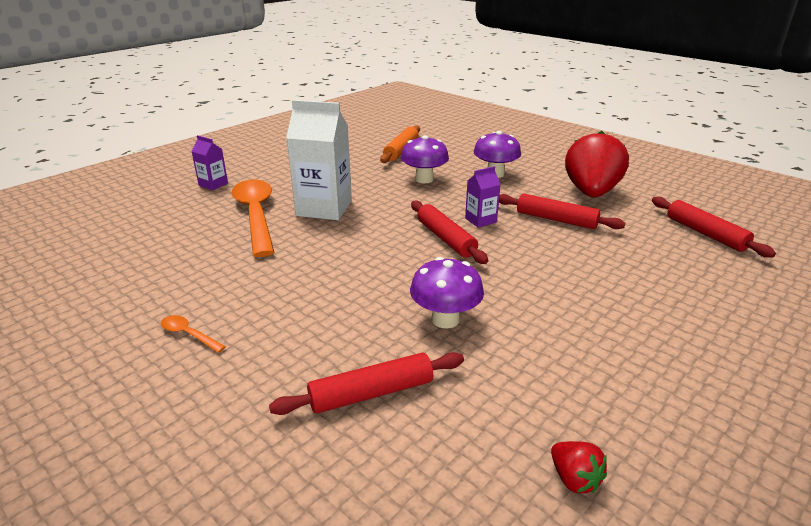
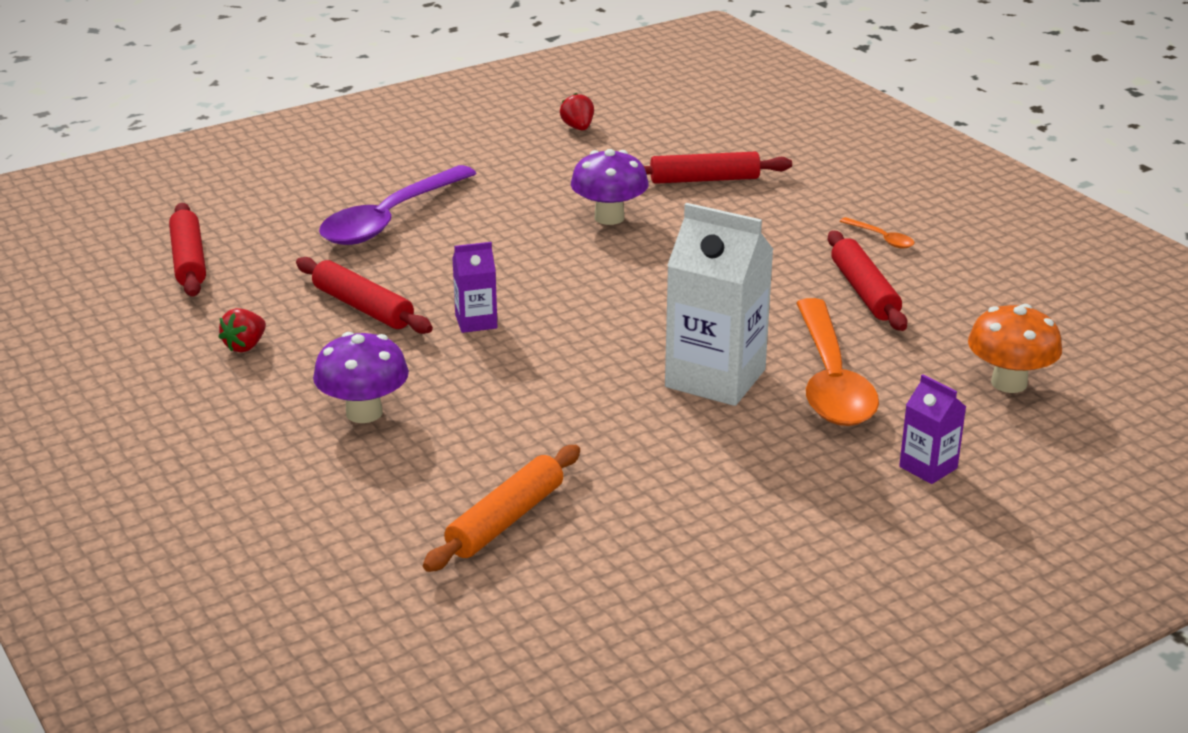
camera: 165 degrees left, 0 degrees up
purple mushroom [401,135,449,183] -> none
red rolling pin [411,201,488,264] -> red rolling pin moved to [828,231,908,331]
red strawberry [565,131,629,197] -> red strawberry [219,308,266,352], size x0.41
none -> purple spoon [319,165,476,245]
none -> orange mushroom [968,304,1062,393]

